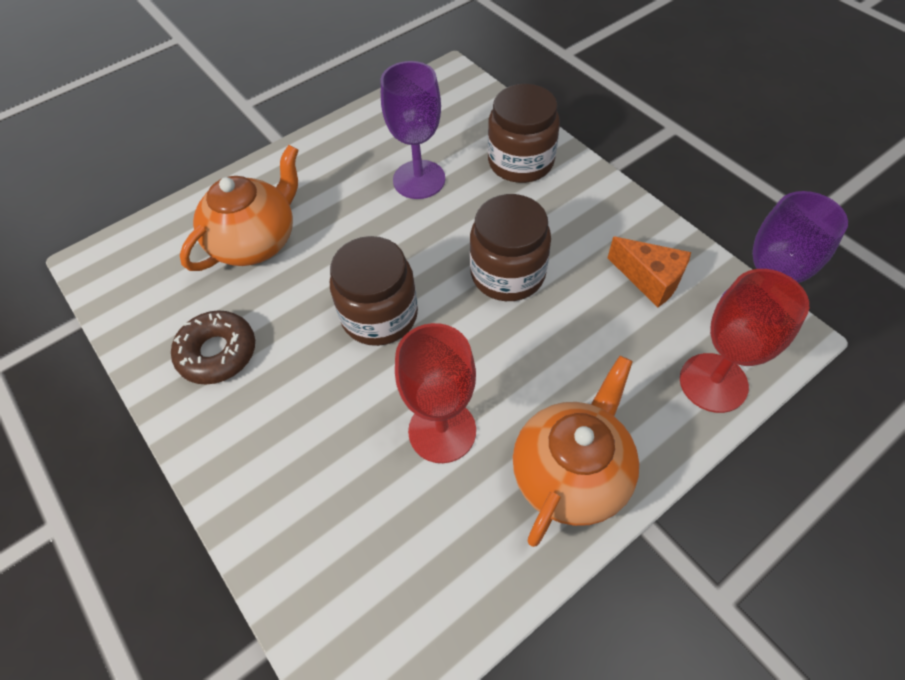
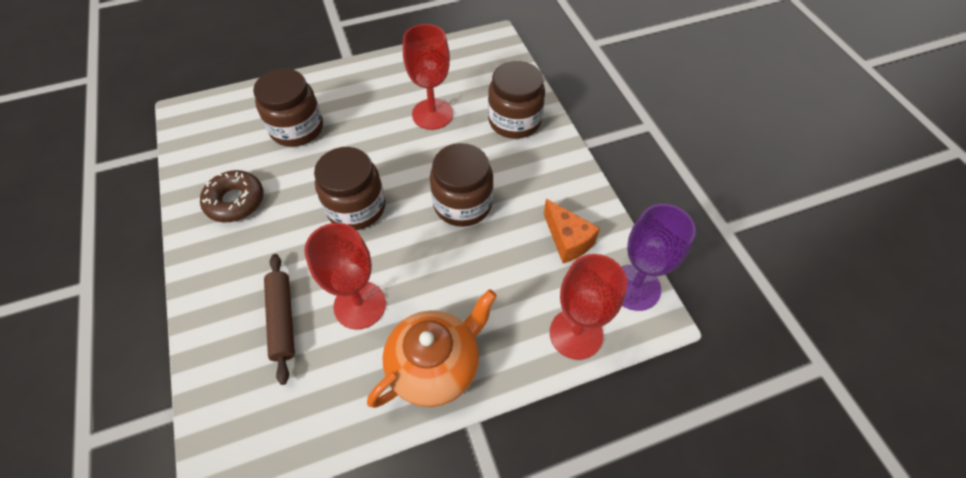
camera: 15 degrees right, 0 degrees up
orange teapot [180,145,299,271] -> brown jar [253,68,323,147]
purple goblet [381,61,445,199] -> red goblet [403,24,453,130]
none -> brown rolling pin [264,254,295,385]

